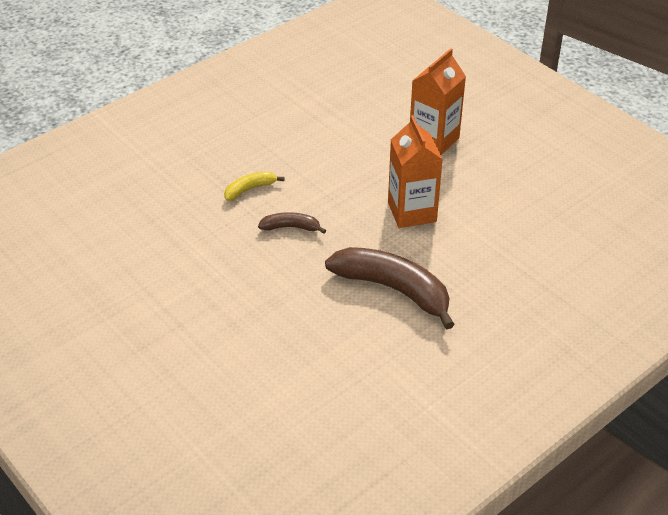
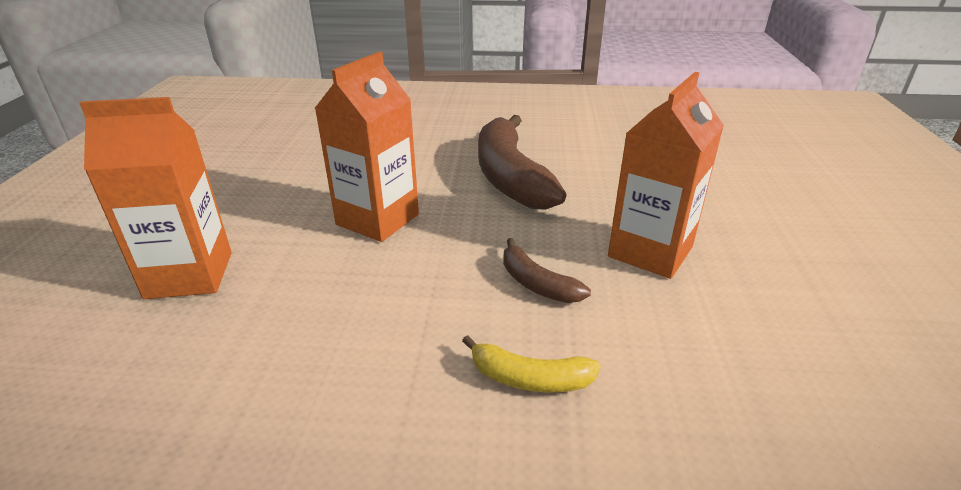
camera: 135 degrees left, 10 degrees down
none -> orange carton [608,72,724,279]

